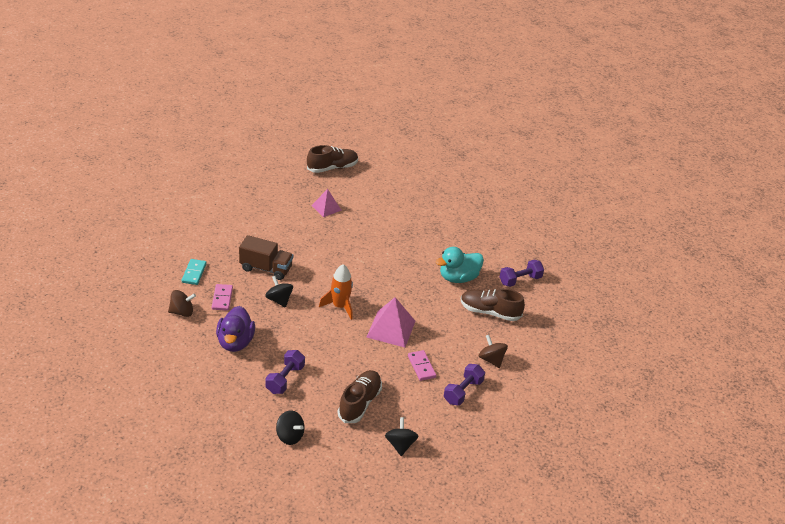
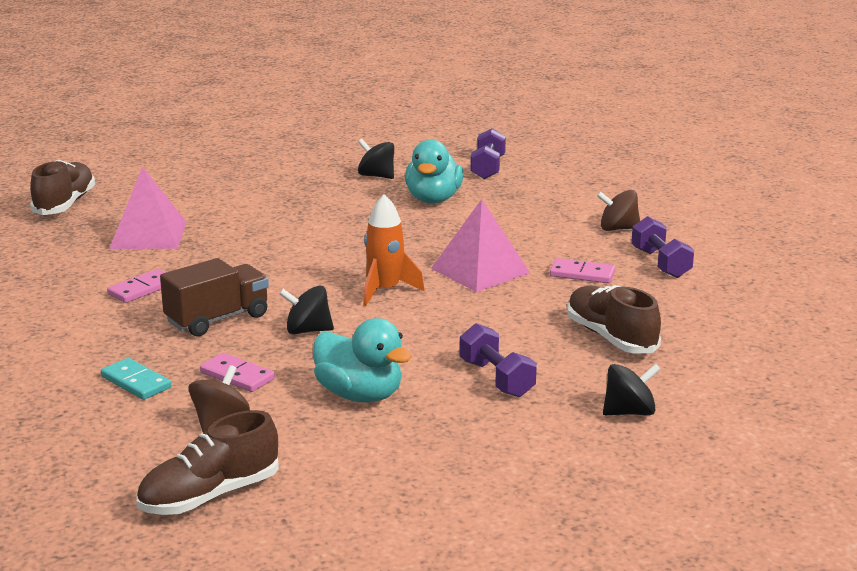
camera: 50 degrees left, 15 degrees down
purple duck [216,306,255,352] -> turquoise duck [313,318,412,403]
pink pyramid [311,189,342,217] -> pink pyramid [109,166,187,249], size x1.61
black spinning top [385,417,419,456] -> black spinning top moved to [358,139,394,179]
brown shoe [461,289,525,321] -> brown shoe moved to [136,410,279,515]
none -> pink domino [107,269,165,303]

